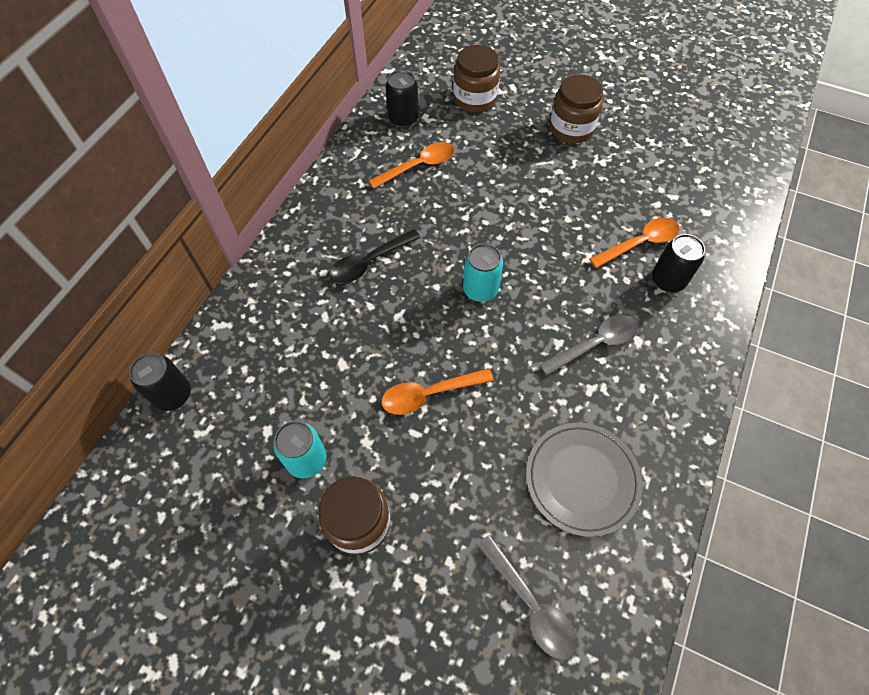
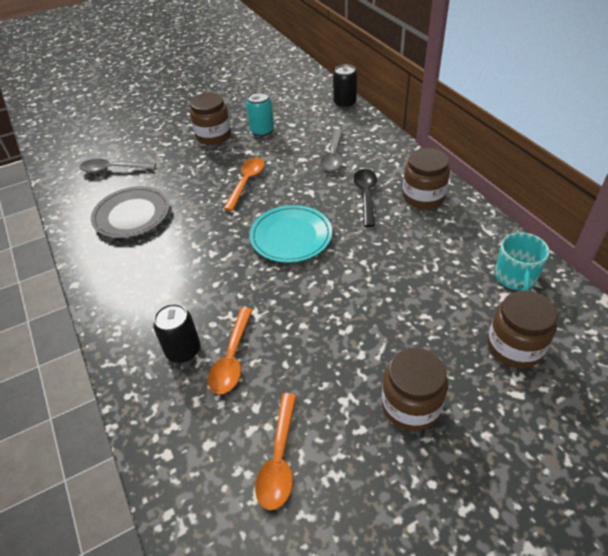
camera: 130 degrees right, 15 degrees down
orange spoon [369,142,455,188] -> orange spoon moved to [255,393,297,510]
black can [386,70,419,128] -> turquoise mug [495,232,550,291]
turquoise can [463,244,503,302] -> turquoise plate [250,205,332,263]
grey spoon [539,315,638,376] -> grey spoon moved to [320,129,343,172]
none -> brown jar [402,148,450,209]

